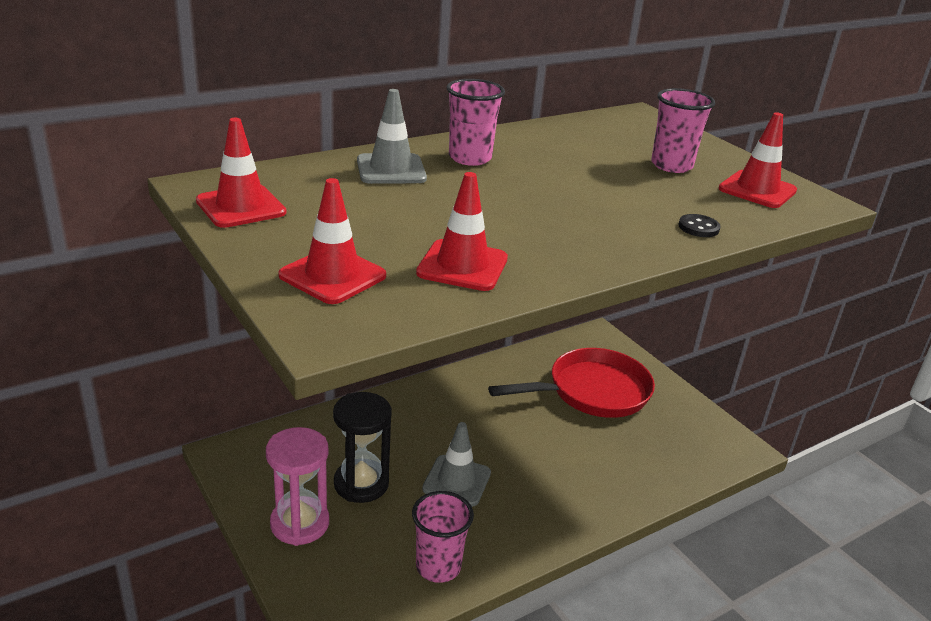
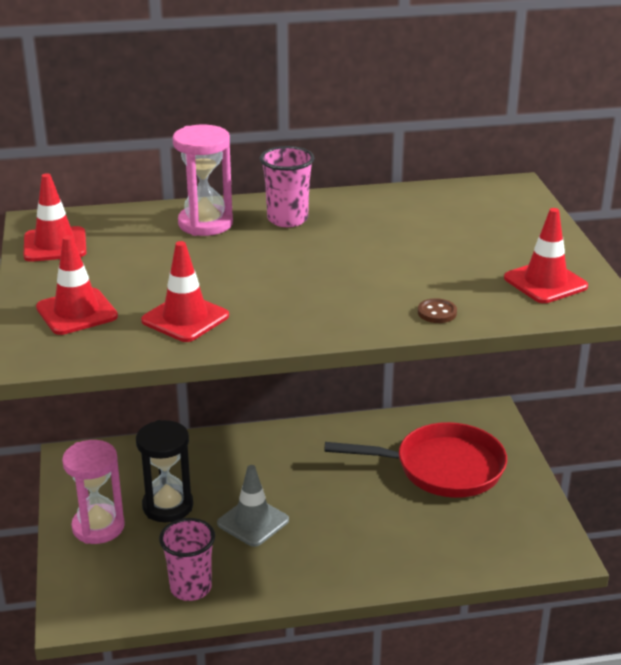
camera: 25 degrees right, 0 degrees up
grey traffic cone [357,89,427,184] -> pink hourglass [173,125,233,236]
pink cup [651,88,715,173] -> none
black button [678,214,721,237] -> brown button [418,298,457,323]

